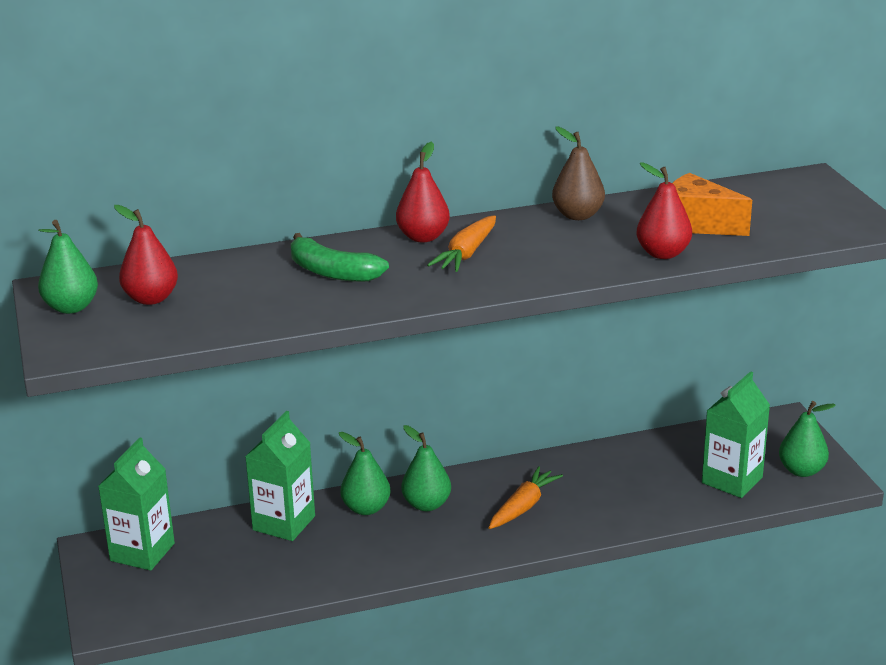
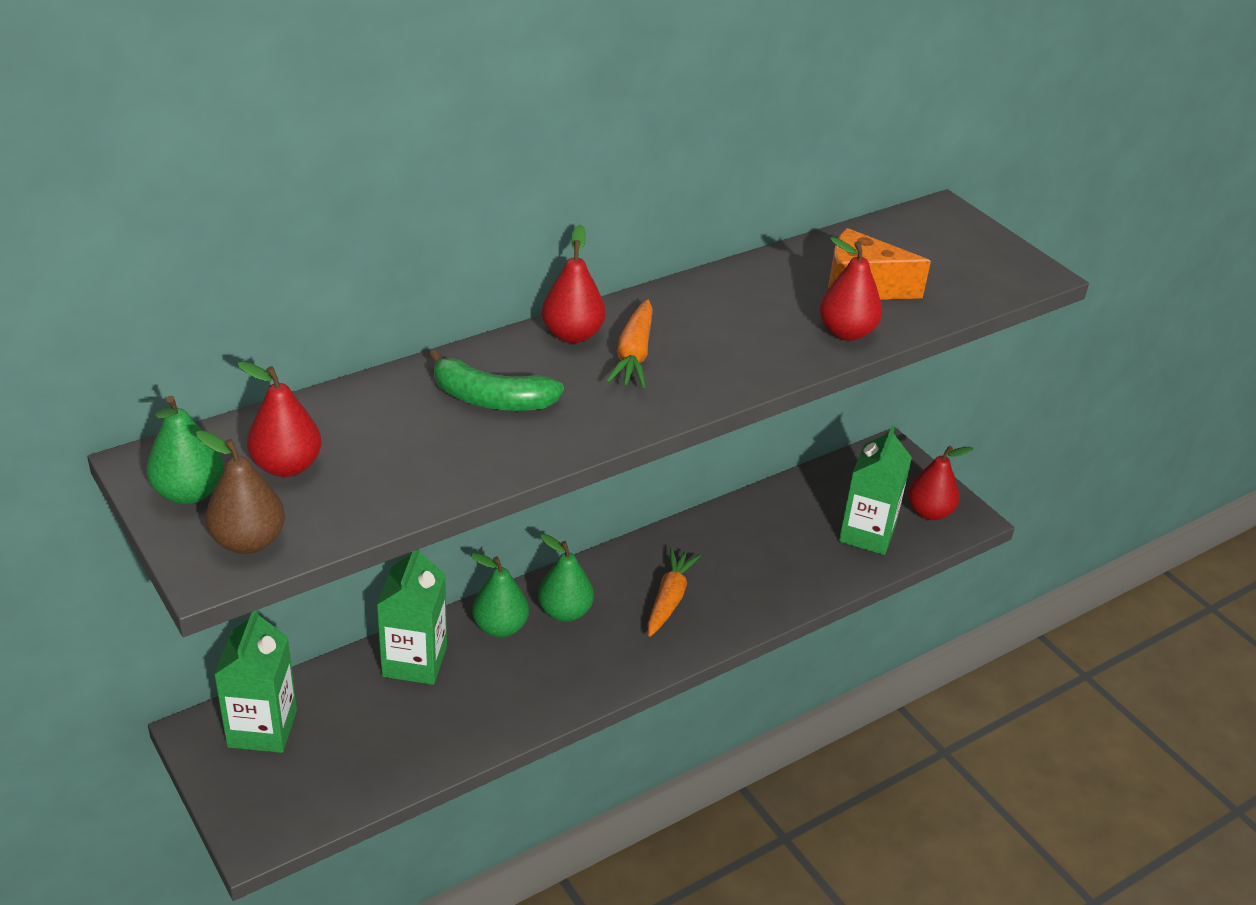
camera: 20 degrees left, 10 degrees up
brown pear [552,127,605,220] -> brown pear moved to [196,431,285,554]
green pear [779,401,836,477] -> red pear [908,446,973,520]

